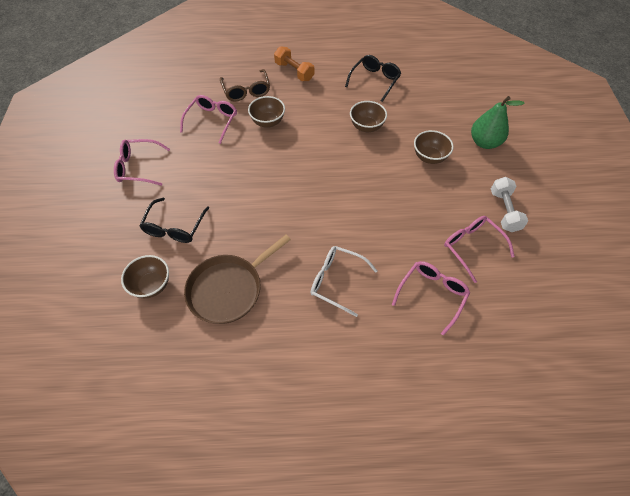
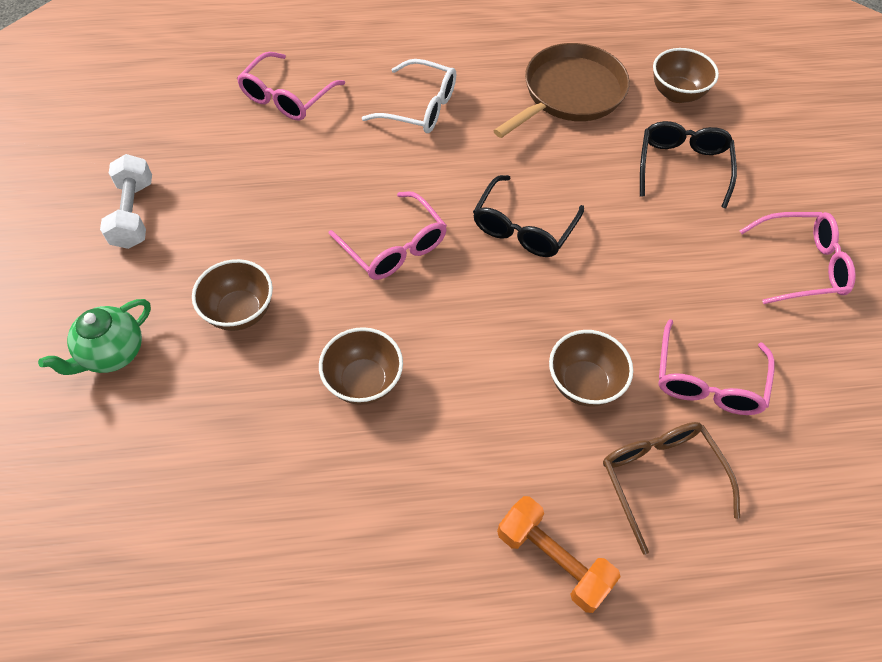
camera: 175 degrees right, 0 degrees up
black glasses [345,55,401,102] -> black glasses moved to [473,175,584,257]
pink glasses [444,216,515,283] -> pink glasses moved to [329,191,447,280]
green pear [471,96,525,149] -> green teapot [38,299,151,375]

